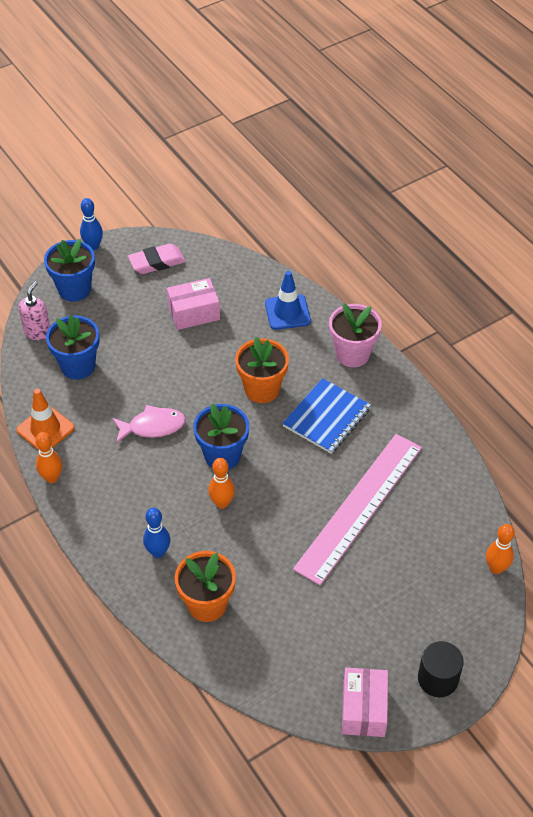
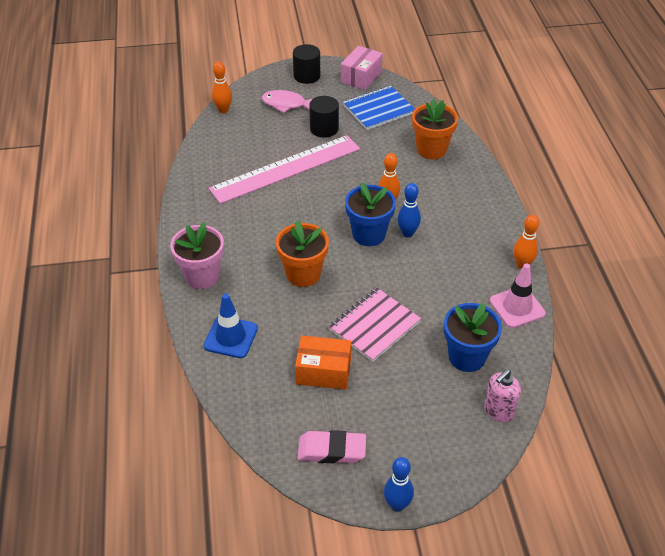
camera: 155 degrees left, 5 degrees down
orange traffic cone [17,389,74,450] -> pink traffic cone [490,263,546,328]
blue flower pot [44,239,95,302] -> none
pink fish [112,405,186,443] -> pink fish moved to [262,90,312,113]
blue bowling pin [143,508,170,558] -> blue bowling pin moved to [398,183,421,237]
pink box [167,278,220,330] -> orange box [295,336,351,390]
blue notebook [282,378,371,454] -> blue notebook moved to [343,86,415,130]
none -> black cylinder [310,96,339,138]
none -> pink notebook [329,288,421,362]

